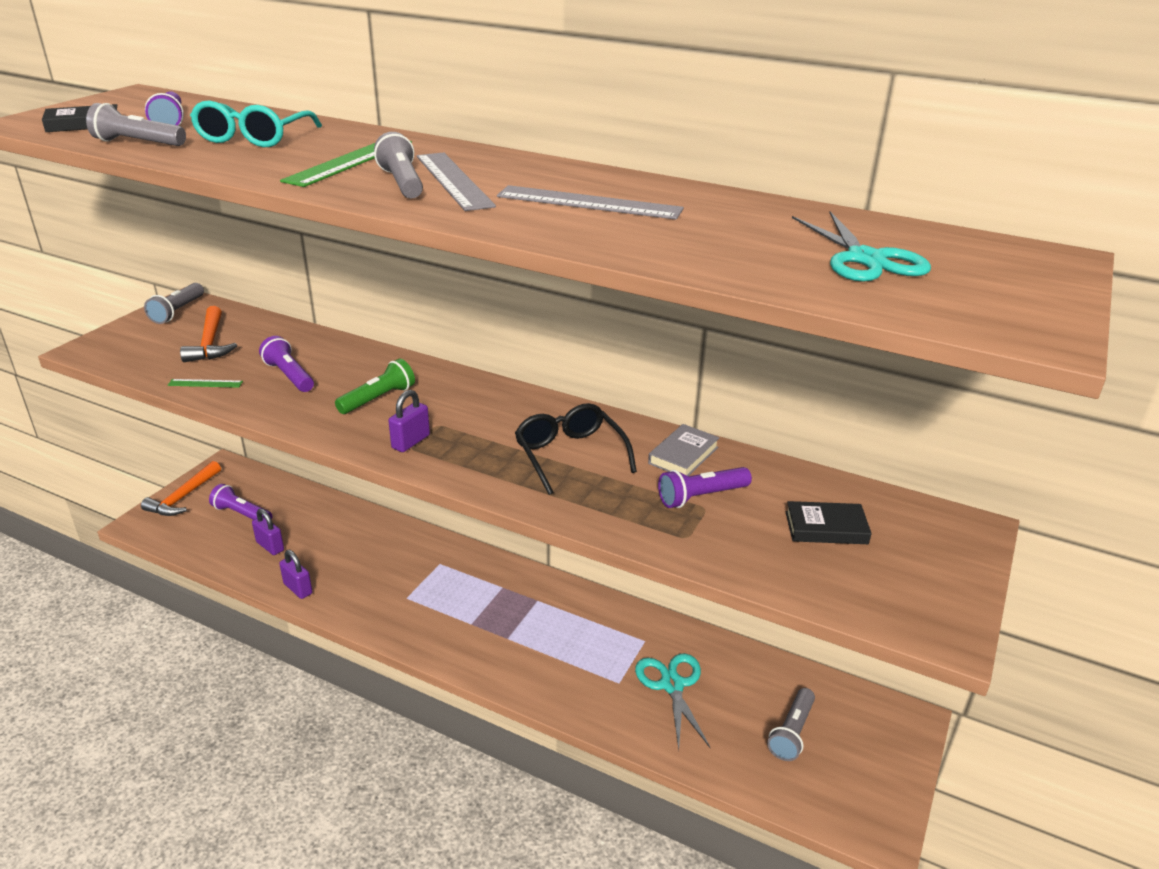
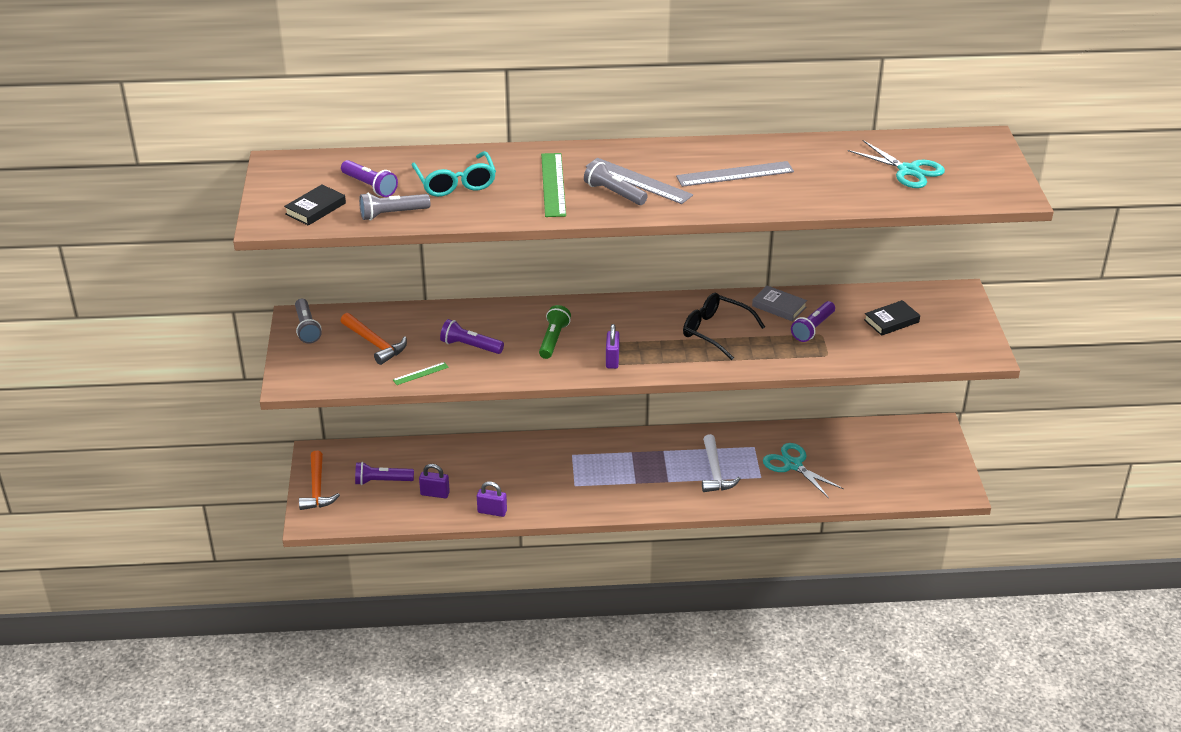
camera: 30 degrees left, 5 degrees up
grey book [648,424,720,476] -> grey book turned 60 degrees counterclockwise [752,286,807,322]
grey flashlight [767,688,815,761] -> none
none -> white hammer [702,434,741,492]

